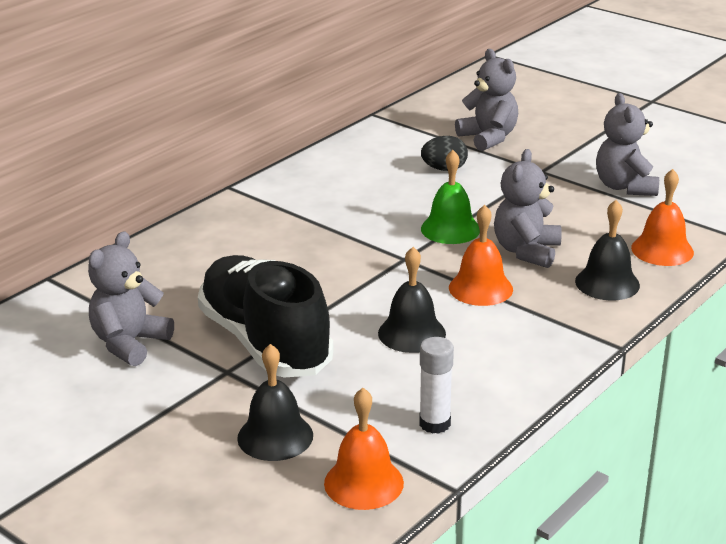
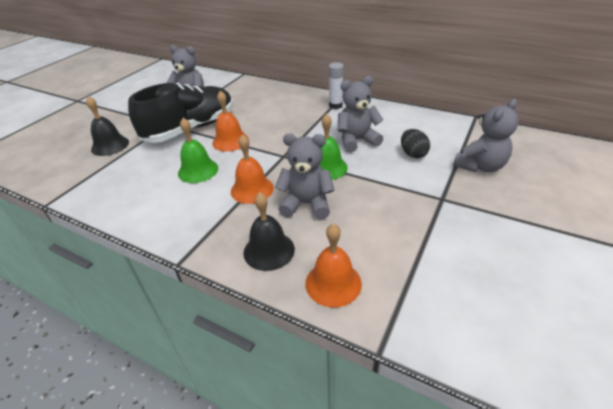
camera: 80 degrees right, 10 degrees up
orange bell [324,388,404,510] -> orange bell moved to [212,91,249,152]
black bell [378,247,446,353] -> green bell [178,118,218,183]
white glue stick [419,337,454,434] -> white glue stick moved to [328,62,344,109]
grey teddy bear [596,93,659,196] -> grey teddy bear moved to [338,76,383,153]

